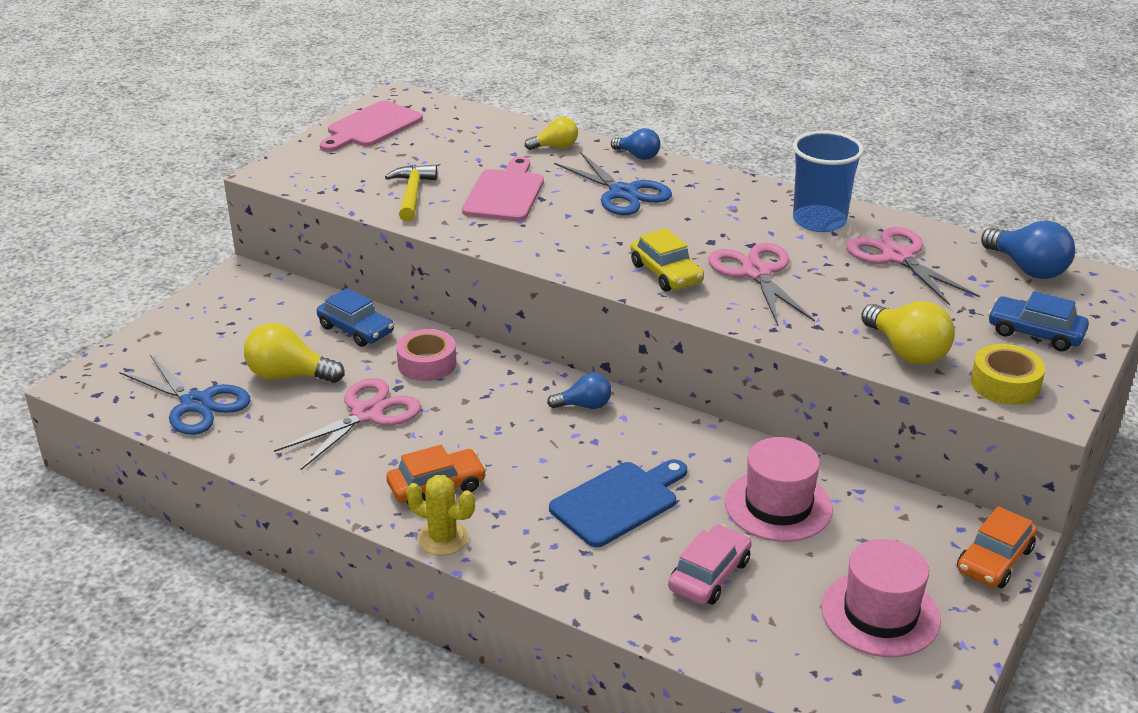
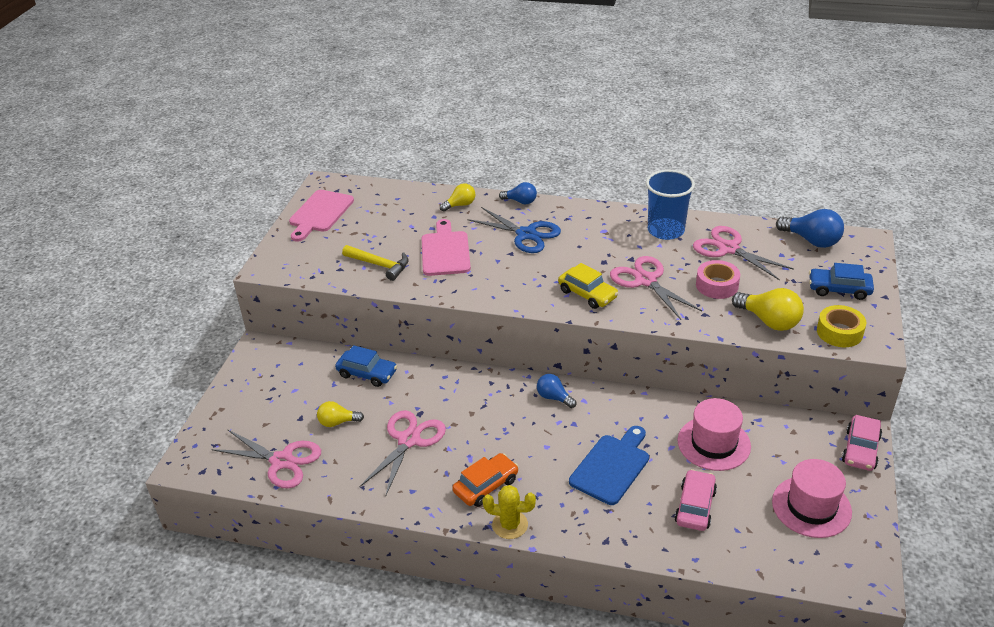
camera: 15 degrees left, 5 degrees up
blue scissors [119,354,250,435] -> pink scissors [211,429,321,489]
yellow light bulb [244,323,345,383] -> yellow light bulb [317,401,364,427], size x0.62
yellow hammer [385,165,437,222] -> yellow hammer turned 135 degrees clockwise [342,245,409,281]
pink tape [396,329,456,381] -> pink tape moved to [696,260,740,299]
blue light bulb [547,373,611,409] -> blue light bulb turned 120 degrees counterclockwise [537,374,577,408]
orange car [957,506,1037,588] -> pink car [842,415,882,471]

